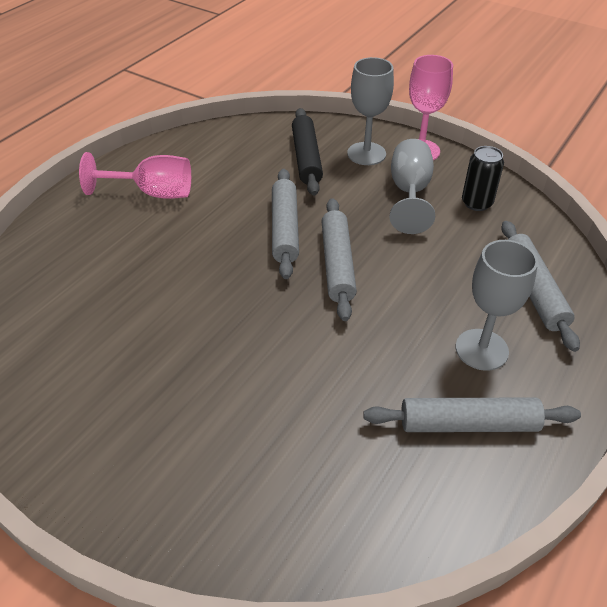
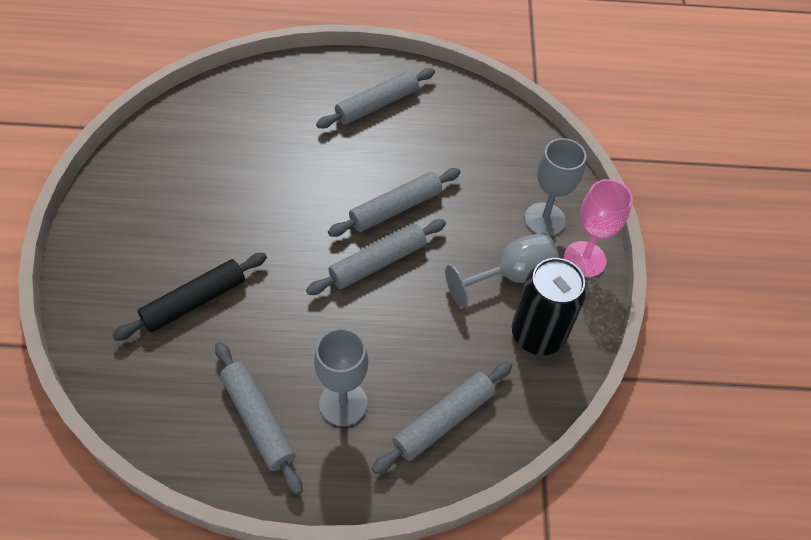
camera: 55 degrees right, 10 degrees up
pink goblet [79,152,191,199] -> grey rolling pin [316,68,435,128]
black rolling pin [292,108,323,196] -> black rolling pin moved to [112,253,267,341]
black can [462,146,504,211] -> black can [512,258,587,355], size x1.64

